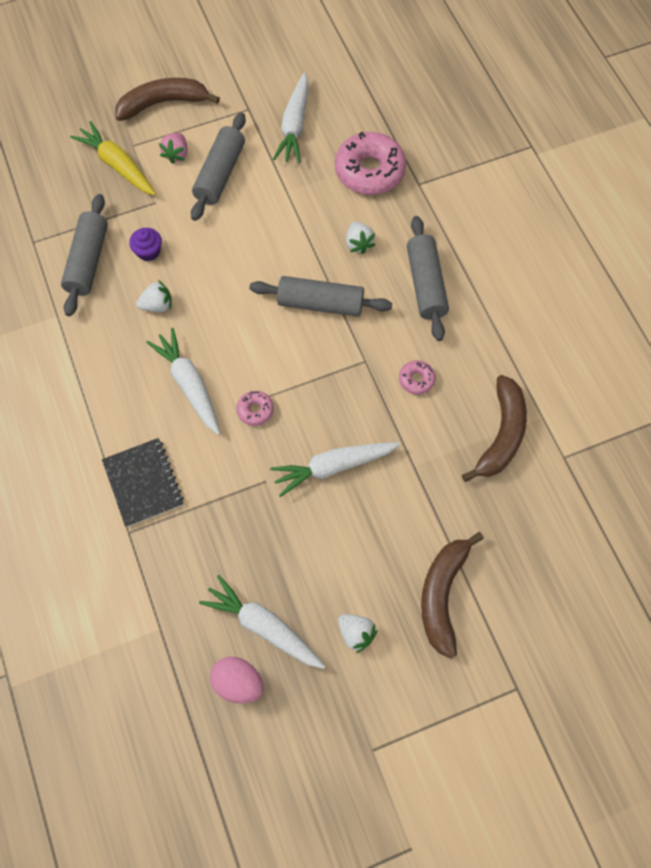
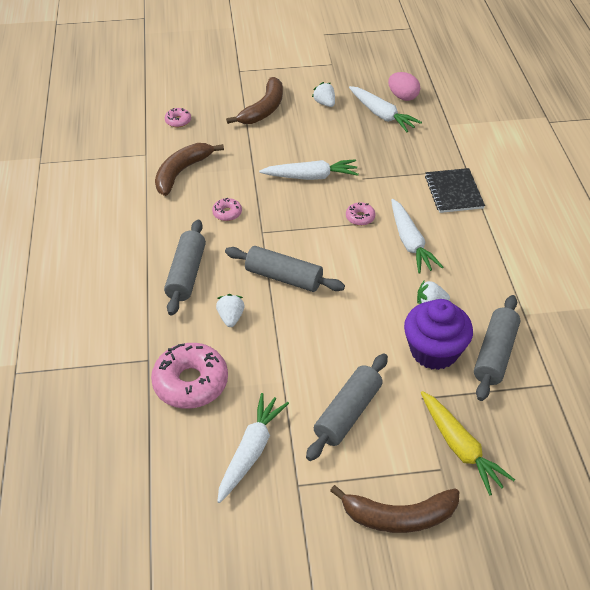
camera: 165 degrees left, 20 degrees down
purple cupcake [129,228,162,261] -> purple cupcake [404,299,473,370], size x2.09
pink strawberry [159,133,188,164] -> none
none -> pink donut [165,108,191,128]

